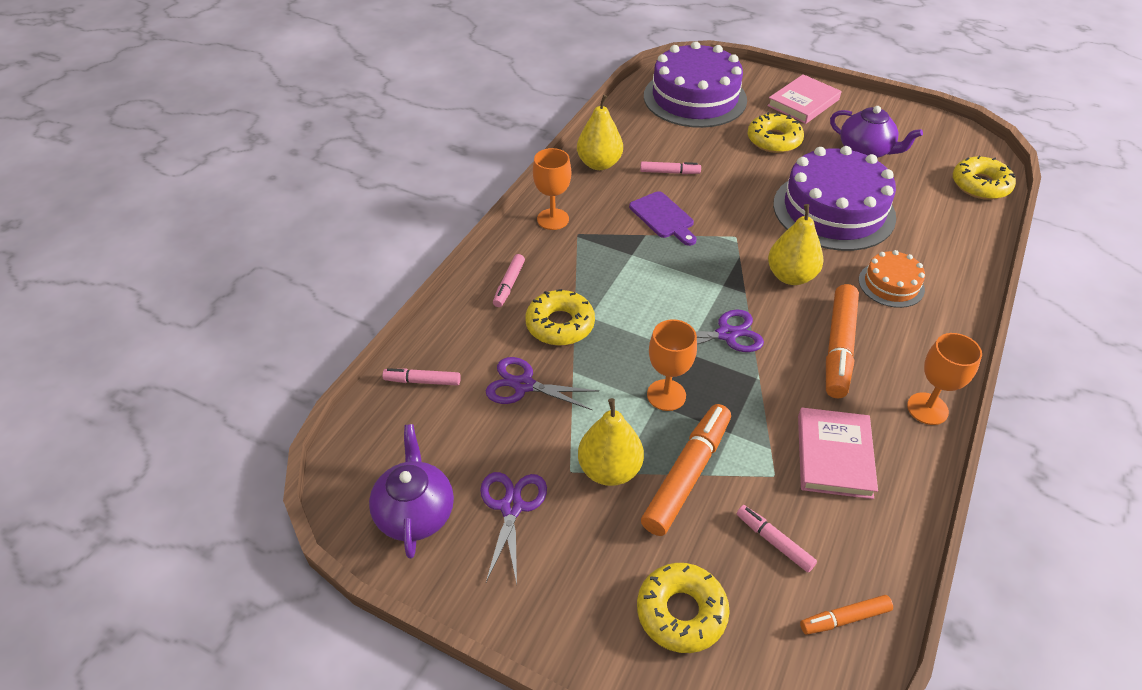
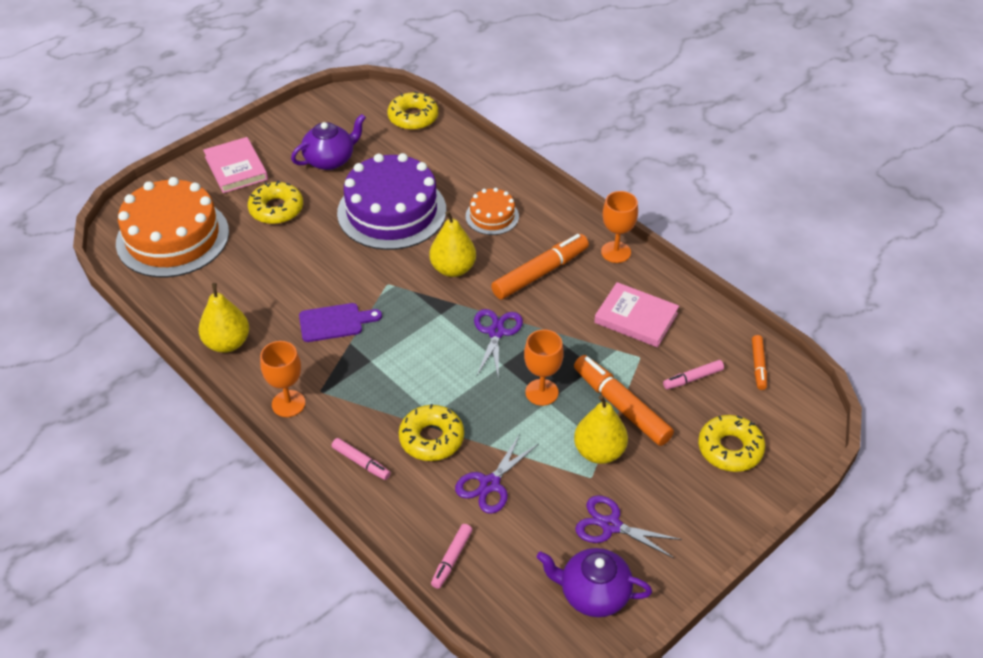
camera: 70 degrees left, 0 degrees up
pink marker [640,161,701,174] -> none
purple cake [644,41,747,128] -> orange cake [116,177,229,277]
orange marker [826,284,859,398] -> orange marker turned 75 degrees counterclockwise [491,234,589,300]

